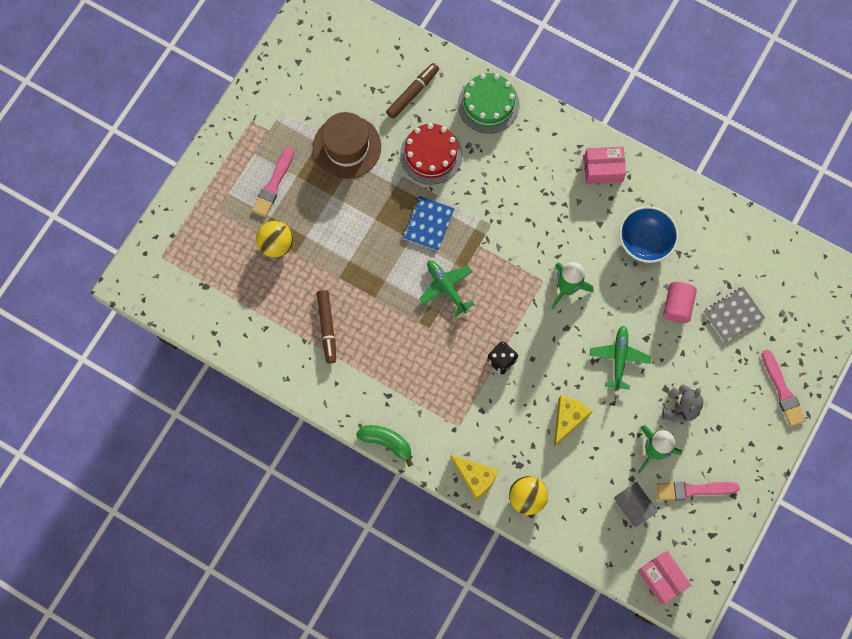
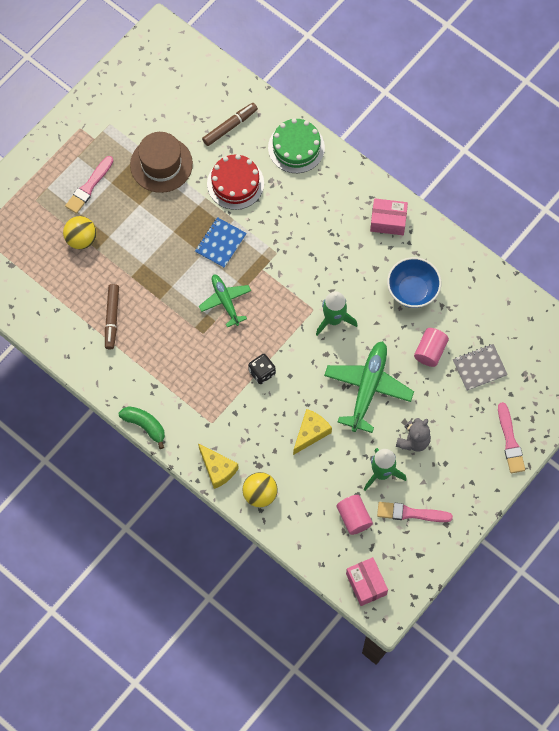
camera: 10 degrees right, 5 degrees down
green plane [590,325,651,391] -> green plane [324,341,414,433], size x1.63
grey cylinder [614,482,658,527] -> pink cylinder [336,495,373,535]

